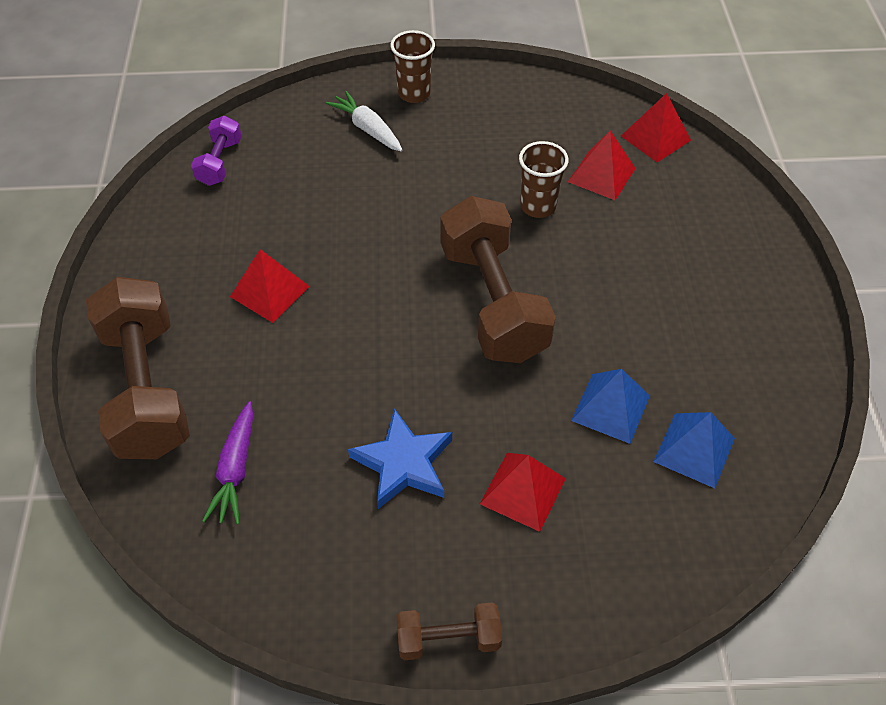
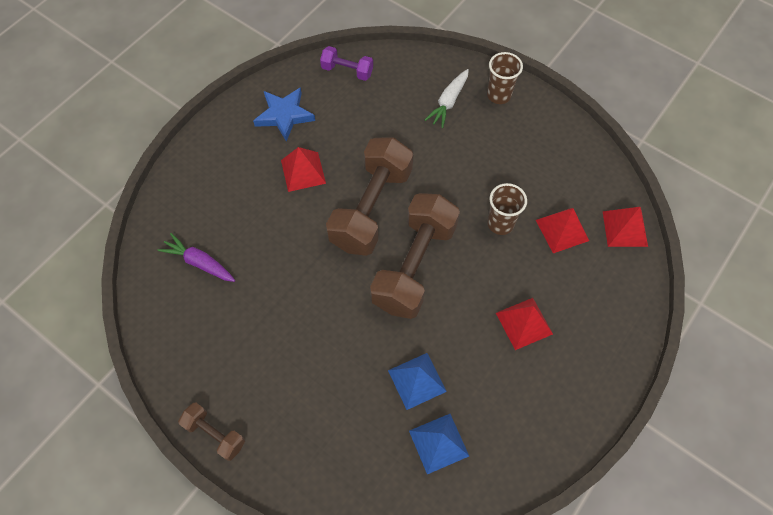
camera: 40 degrees right, 10 degrees up
brown dumbbell [86,277,190,459] -> brown dumbbell moved to [326,137,413,256]
purple dumbbell [191,116,242,186] -> purple dumbbell turned 60 degrees clockwise [320,46,373,81]
purple carrot [202,402,253,525] -> purple carrot turned 75 degrees clockwise [158,233,235,282]
white carrot [326,91,403,152] -> white carrot turned 150 degrees counterclockwise [425,69,469,128]
blue star [348,408,452,509] -> blue star moved to [253,87,315,142]
red pyramid [480,453,566,532] -> red pyramid moved to [496,298,553,350]

